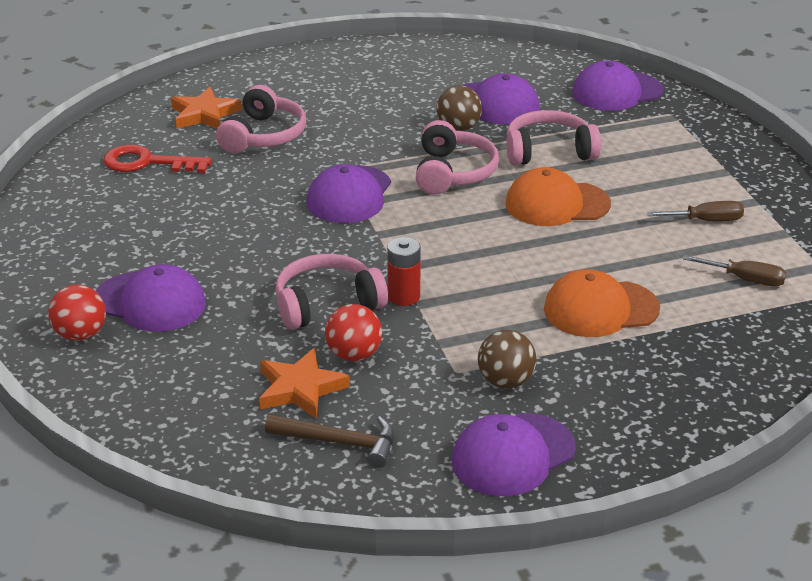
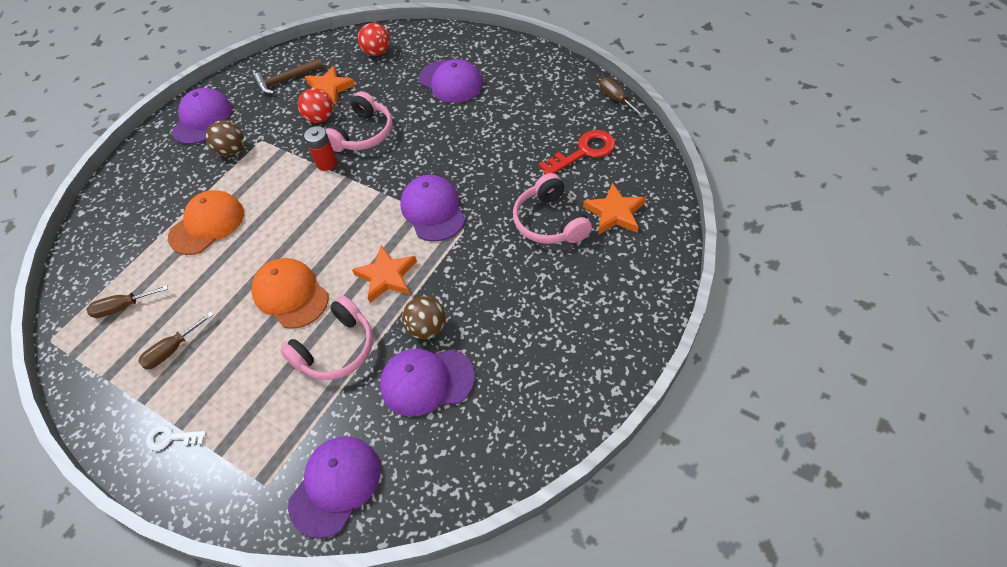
camera: 145 degrees right, 20 degrees up
red ball [48,285,106,341] -> red ball moved to [358,23,390,56]
purple cap [96,264,206,332] -> purple cap turned 120 degrees counterclockwise [419,59,483,103]
pink headphones [416,120,499,195] -> orange star [352,245,417,303]
orange cap [506,167,611,226] -> orange cap turned 90 degrees counterclockwise [251,258,328,329]
none -> white key [146,425,206,451]
none -> brown screwdriver [599,77,645,118]

